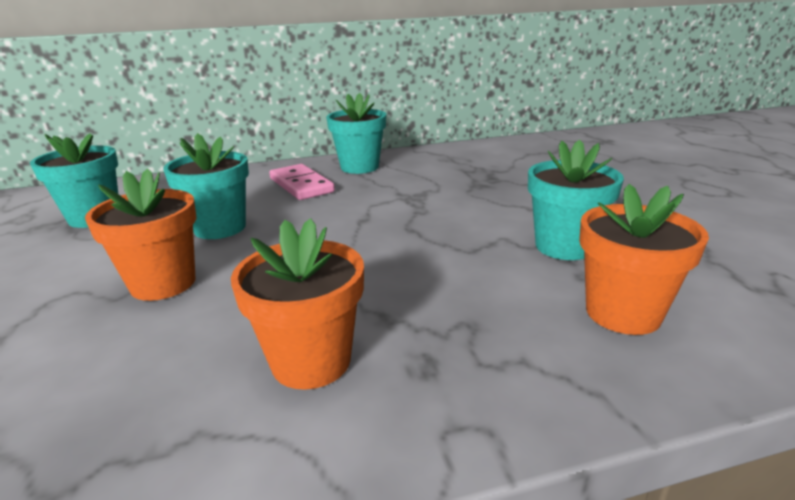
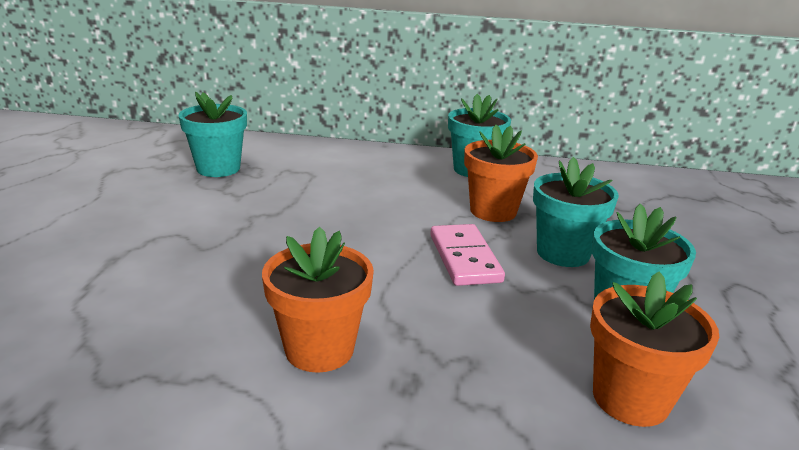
camera: 20 degrees right, 0 degrees up
orange flower pot [85,169,196,301] -> orange flower pot moved to [464,125,538,222]
turquoise flower pot [163,133,249,239] -> turquoise flower pot moved to [533,157,619,267]
pink domino [269,164,335,200] -> pink domino moved to [430,224,505,286]

